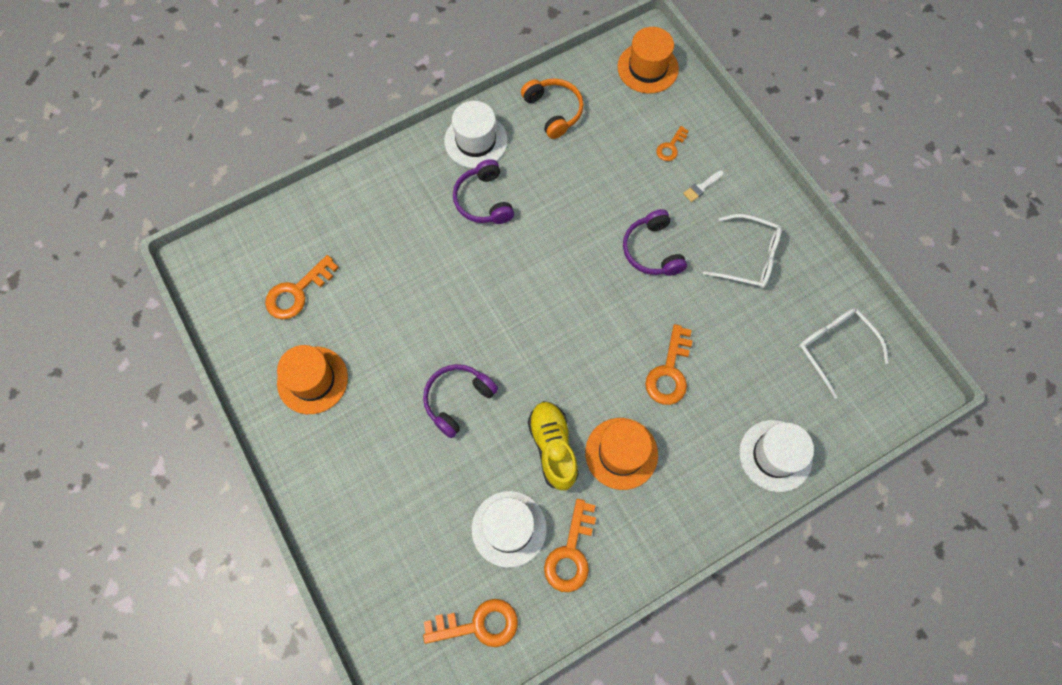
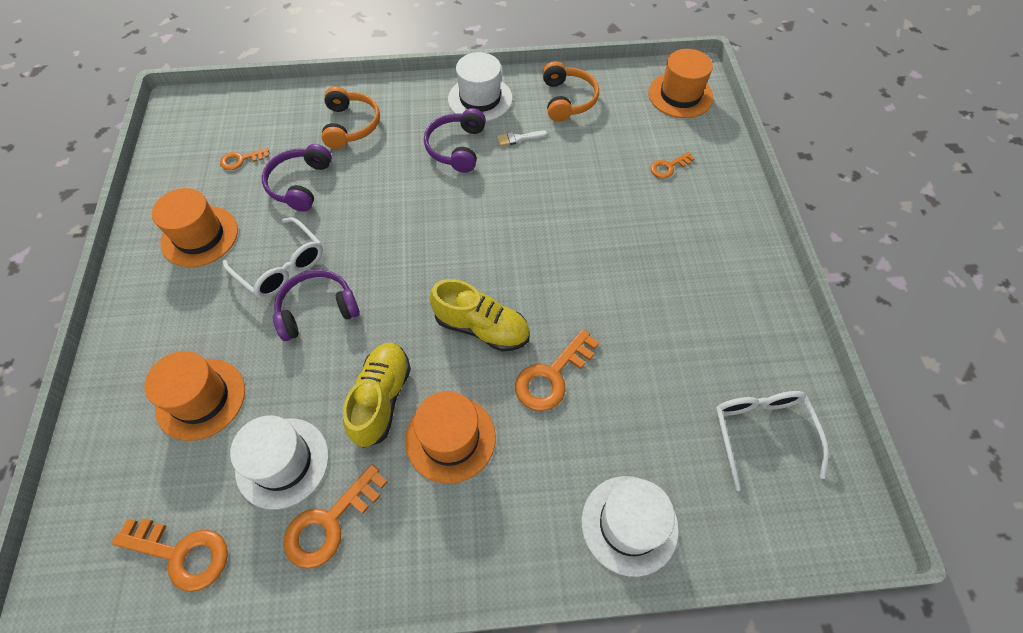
camera: 25 degrees right, 10 degrees down
orange key [265,255,339,319] -> orange key [220,148,269,170], size x0.58
purple headphones [623,209,687,276] -> purple headphones moved to [262,144,332,212]
white brush [683,170,724,202] -> white brush moved to [497,131,547,146]
white glasses [703,214,782,288] -> white glasses moved to [223,217,323,298]
none -> orange hat [144,351,245,441]
none -> orange headphones [322,86,380,149]
none -> yellow shoe [430,279,530,352]

